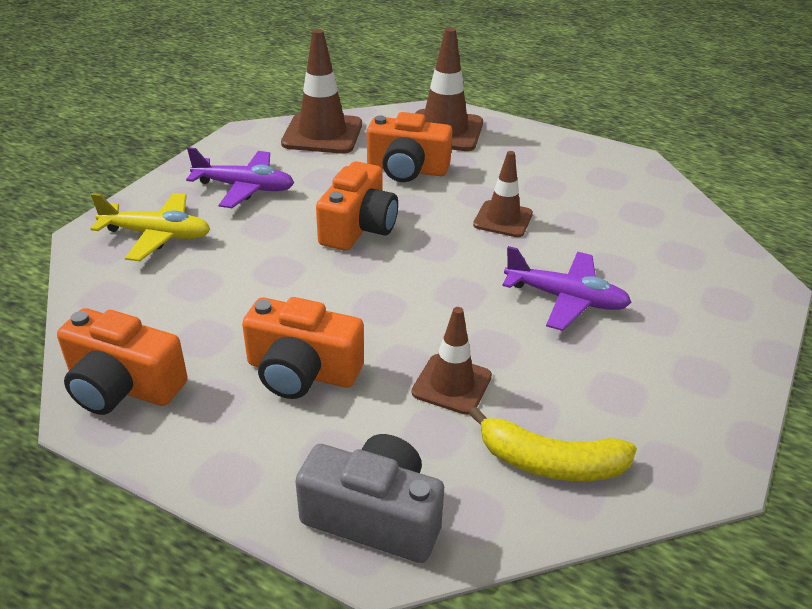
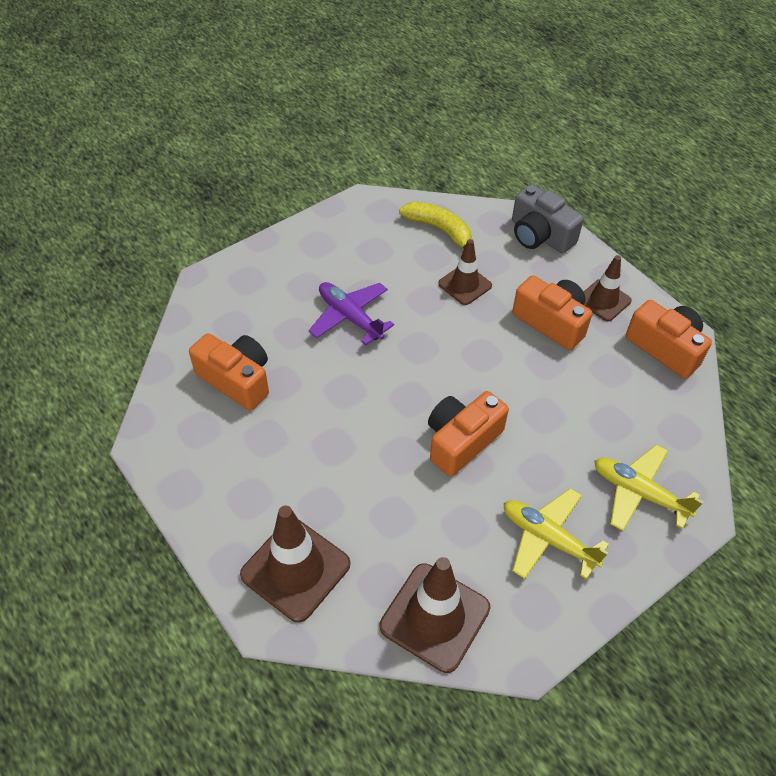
camera: 155 degrees left, 15 degrees up
purple plane [186,147,294,208] -> yellow plane [504,488,609,580]
orange camera [367,112,453,182] -> orange camera moved to [189,333,269,410]
brown traffic cone [473,151,533,237] -> brown traffic cone moved to [584,255,632,321]

